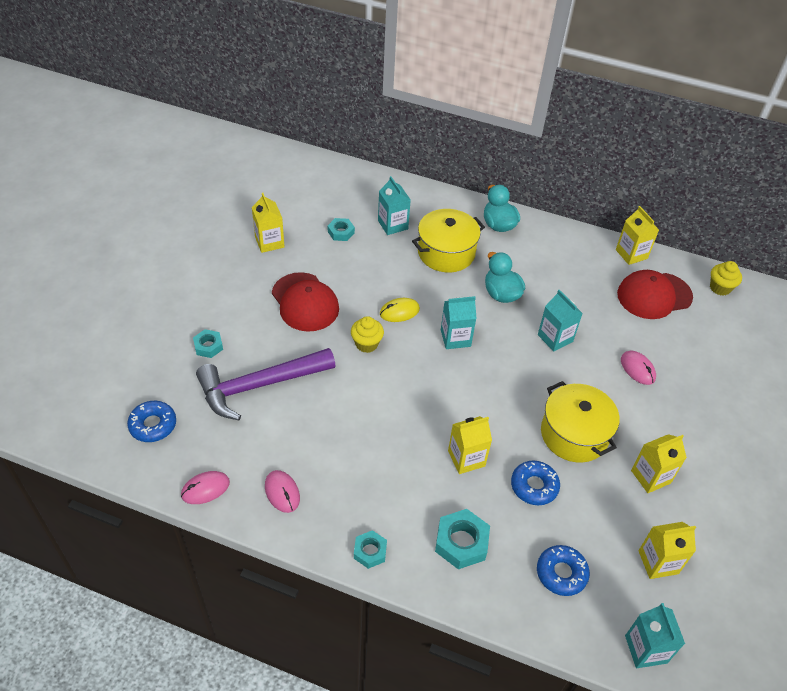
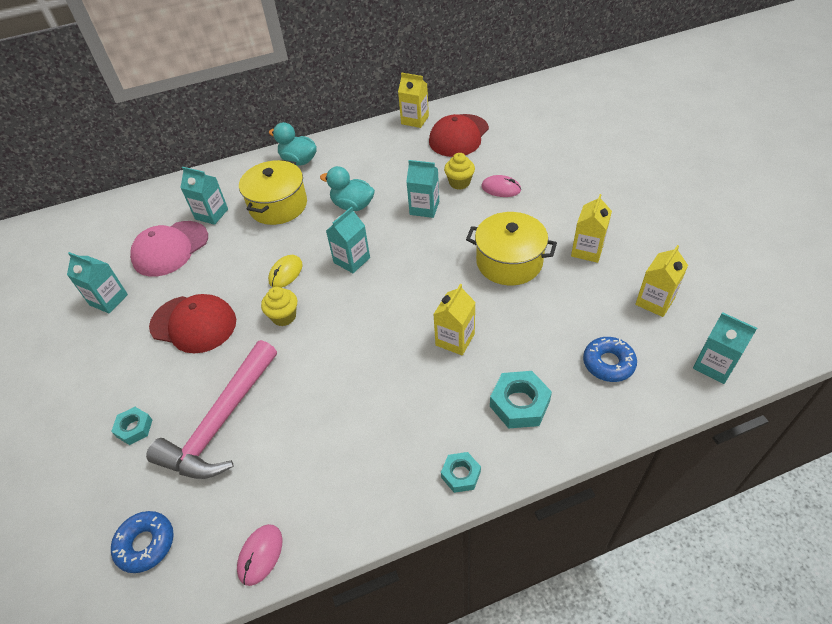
camera: 35 degrees left, 0 degrees up
purple hammer [196,348,336,420] -> pink hammer [146,340,277,479]
yellow carton [252,193,284,253] -> turquoise carton [67,252,128,313]
pink mouse [265,470,300,513] -> none
turquoise nut [328,218,355,241] -> pink cap [130,221,208,277]
blue donut [511,460,560,505] -> none
yellow cupcake [710,261,742,296] -> yellow cupcake moved to [444,153,475,190]

